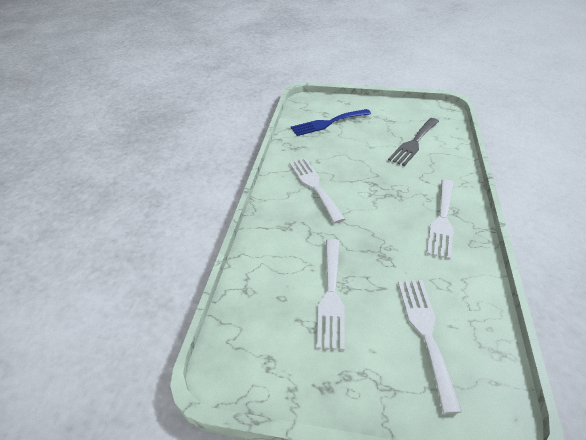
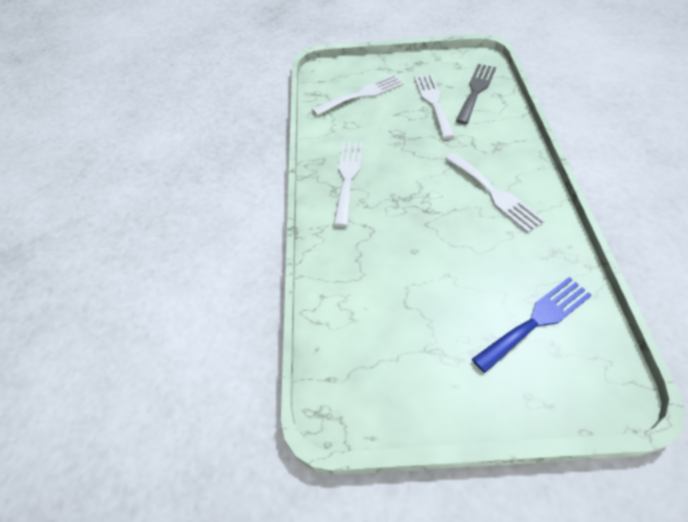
camera: 170 degrees right, 10 degrees up
grey fork [388,118,439,166] -> grey fork moved to [456,64,496,124]
white fork [398,280,462,414] -> white fork turned 105 degrees counterclockwise [312,74,404,116]

